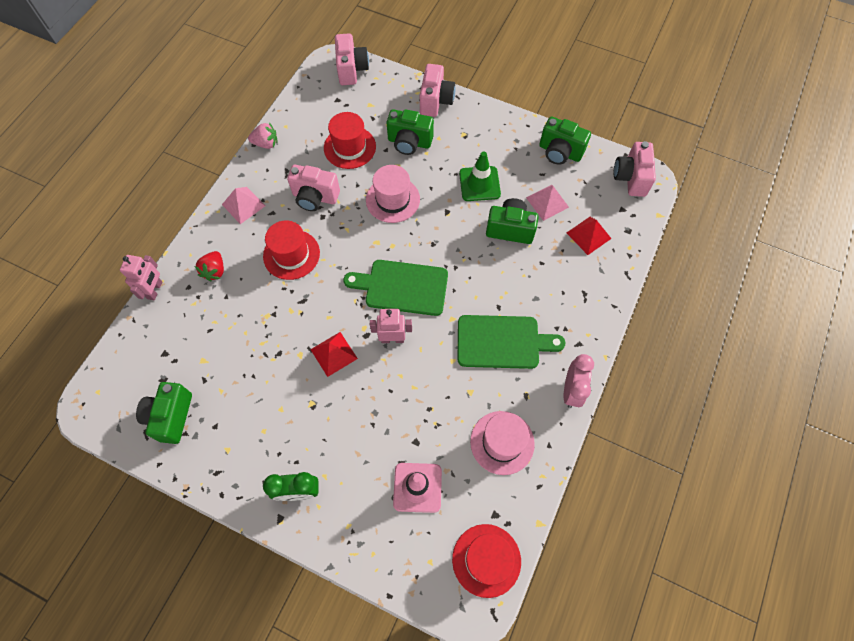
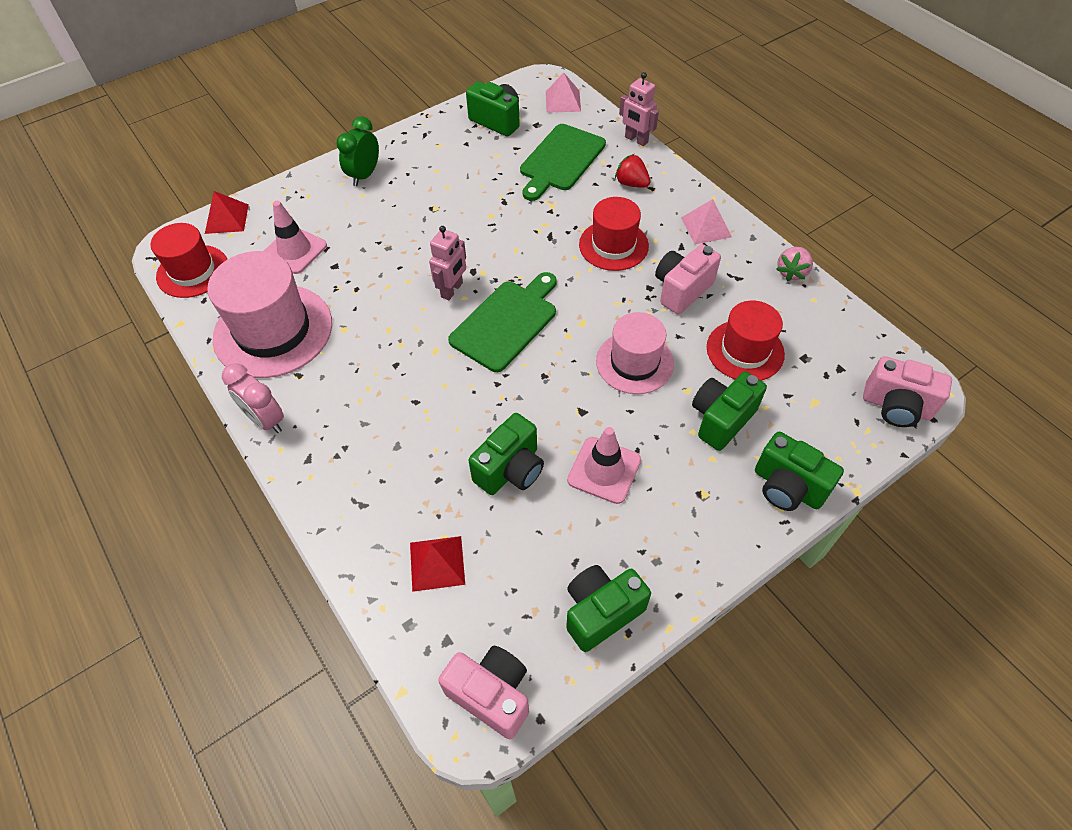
camera: 120 degrees right, 10 degrees down
red pyramid [310,332,358,377] -> red pyramid moved to [205,191,249,234]
pink camera [420,64,455,117] -> green camera [755,432,844,511]
green cutting board [458,315,565,369] -> green cutting board moved to [520,124,606,201]
green traffic cone [459,151,501,201] -> pink traffic cone [567,427,641,504]
pink hat [470,411,535,475] -> pink hat [207,251,332,378], size x1.58
pink pyramid [526,185,569,221] -> pink pyramid moved to [546,72,581,113]

